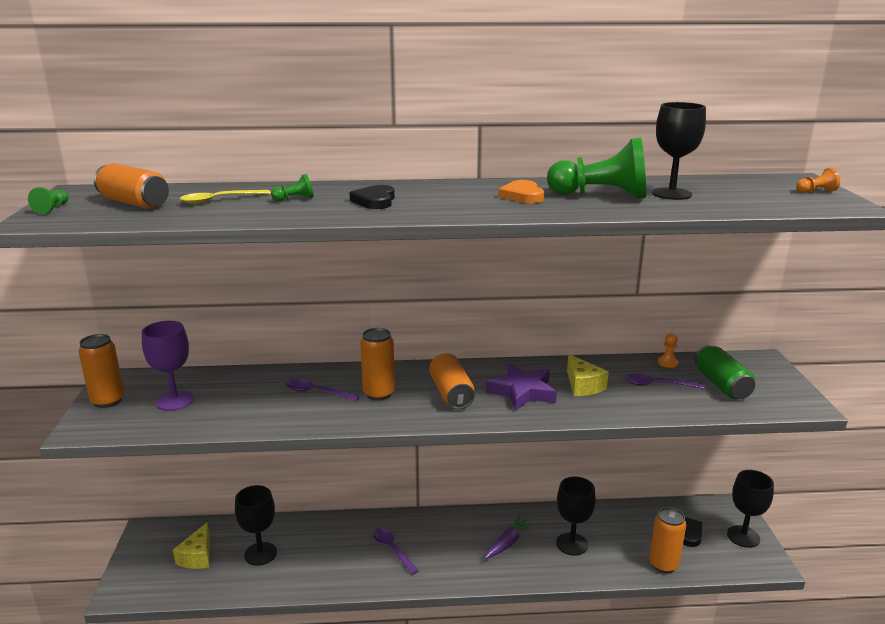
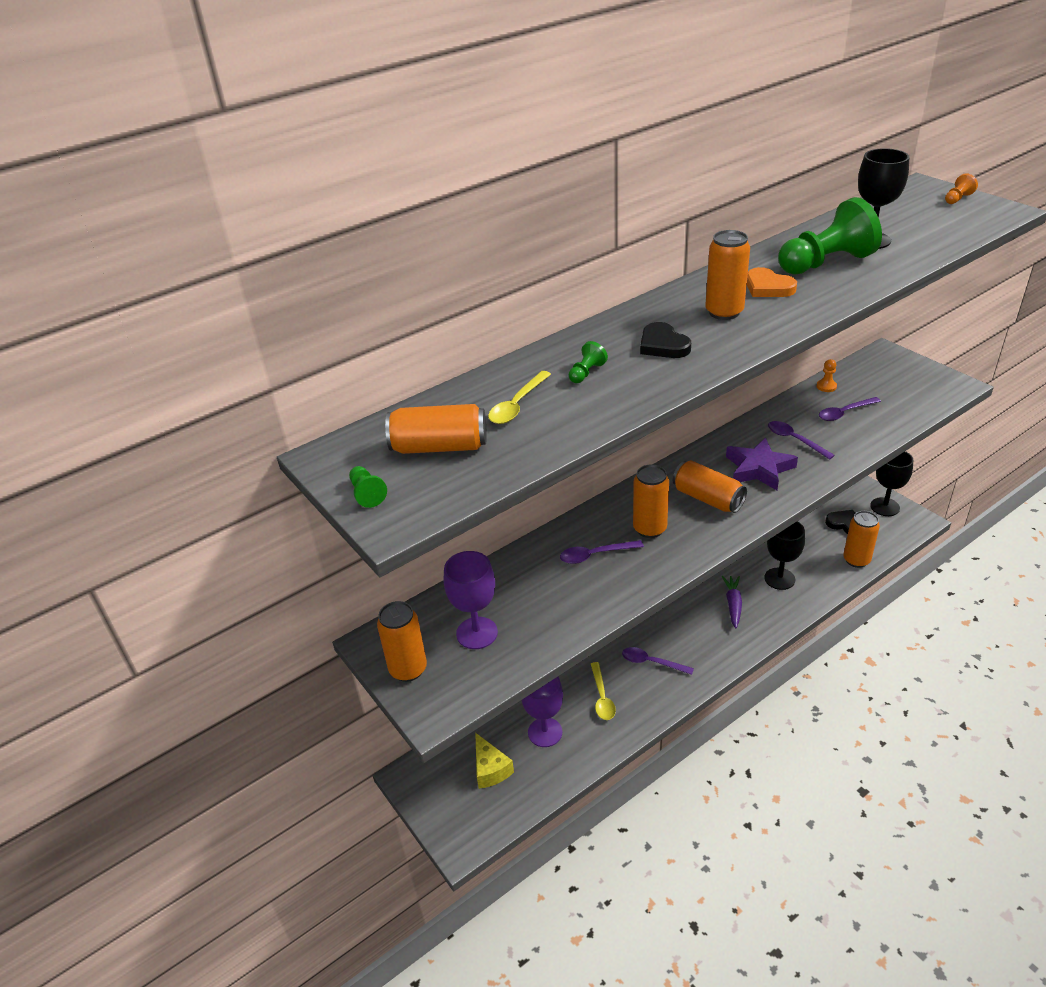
camera: 30 degrees left, 15 degrees up
black goblet [235,485,277,566] -> purple goblet [521,677,563,747]
yellow cheese [567,354,609,396] -> purple spoon [768,421,835,460]
green can [695,345,755,399] -> none
none -> yellow spoon [591,662,616,720]
none -> orange can [705,230,750,320]

